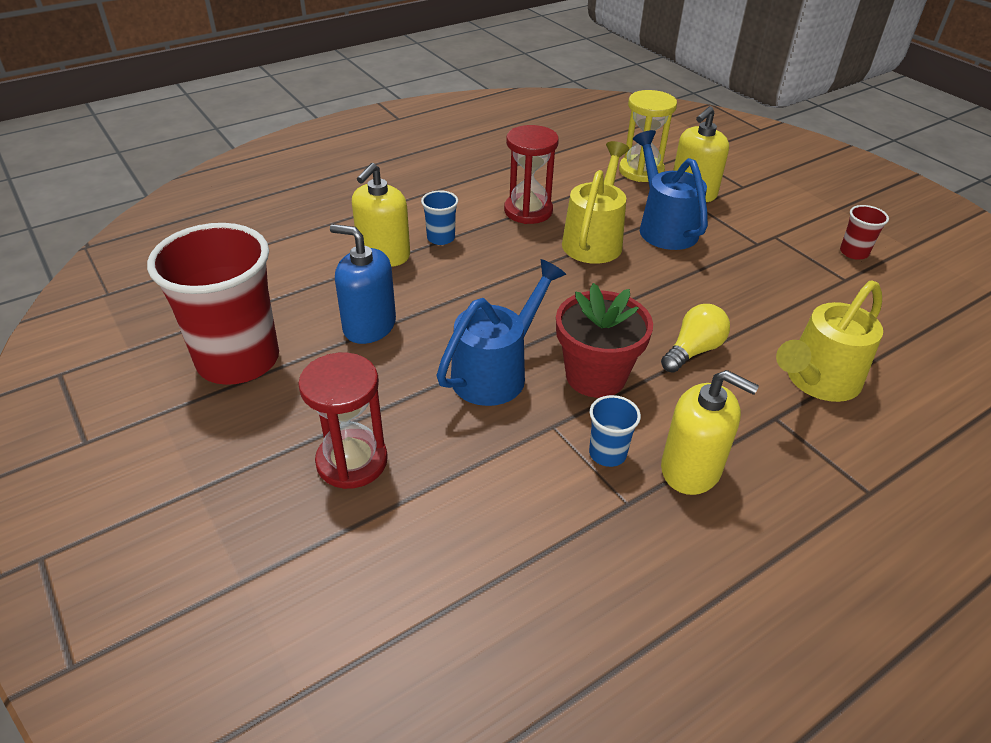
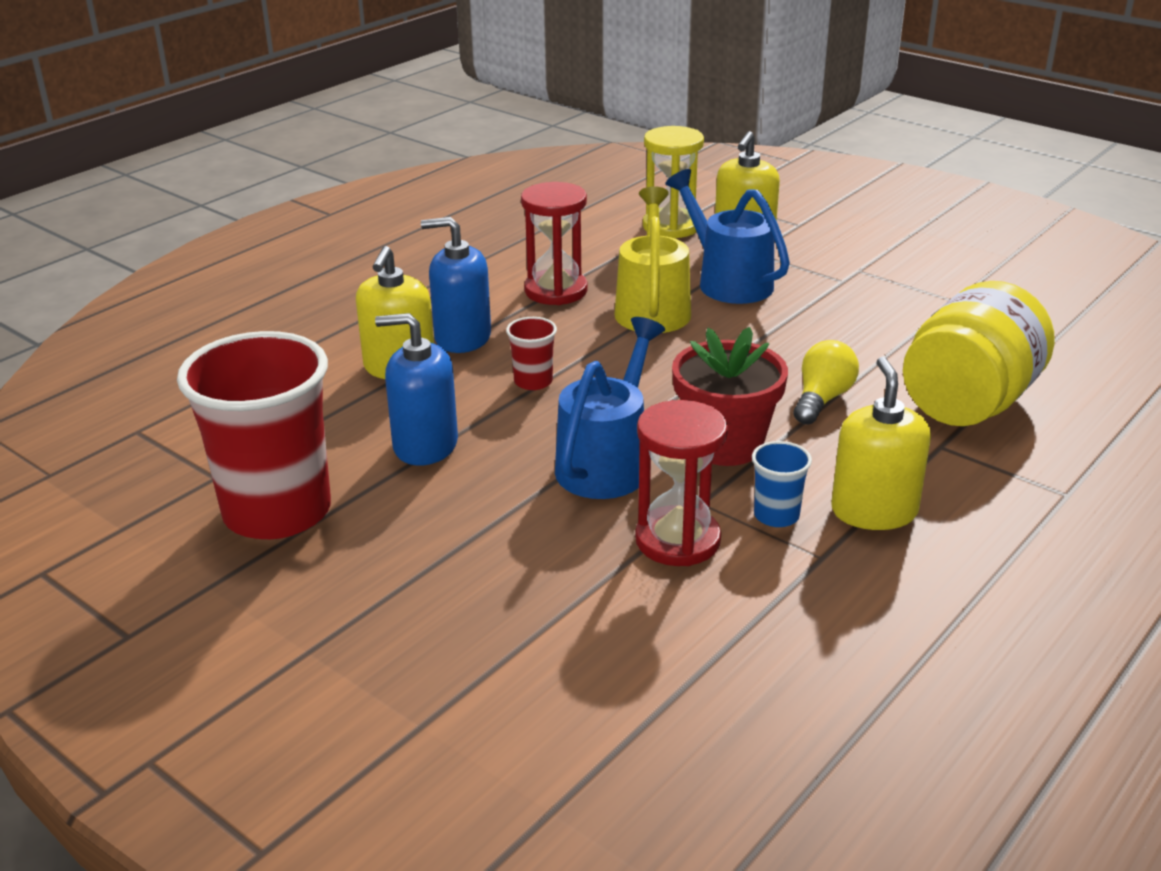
camera: 15 degrees left, 10 degrees down
red hourglass [298,353,388,489] -> red hourglass moved to [635,400,728,566]
blue cup [421,191,458,245] -> blue soap dispenser [421,217,491,353]
yellow soap dispenser [661,370,759,495] -> yellow soap dispenser turned 105 degrees counterclockwise [831,357,931,530]
yellow watering can [776,280,883,402] -> yellow jar [903,281,1055,426]
red cup [840,205,889,260] -> red cup moved to [506,317,557,390]

